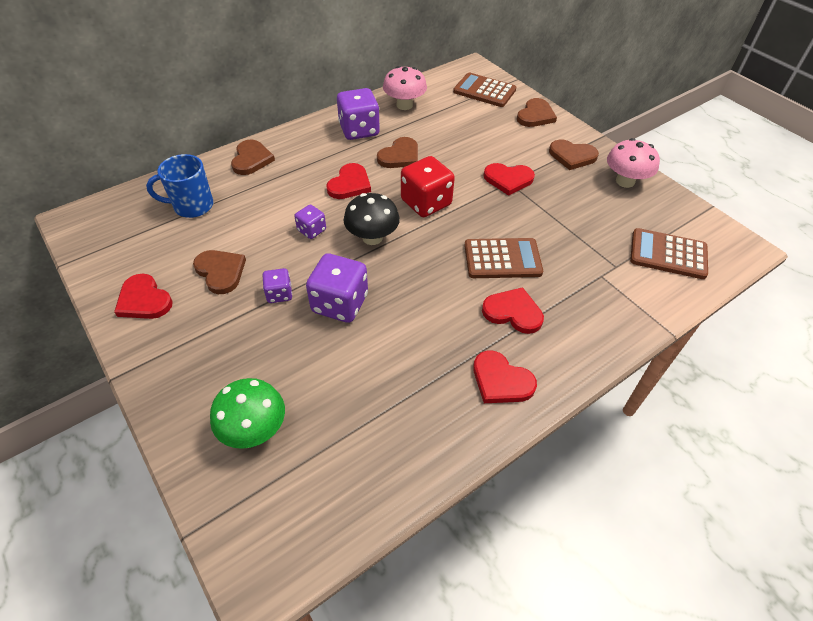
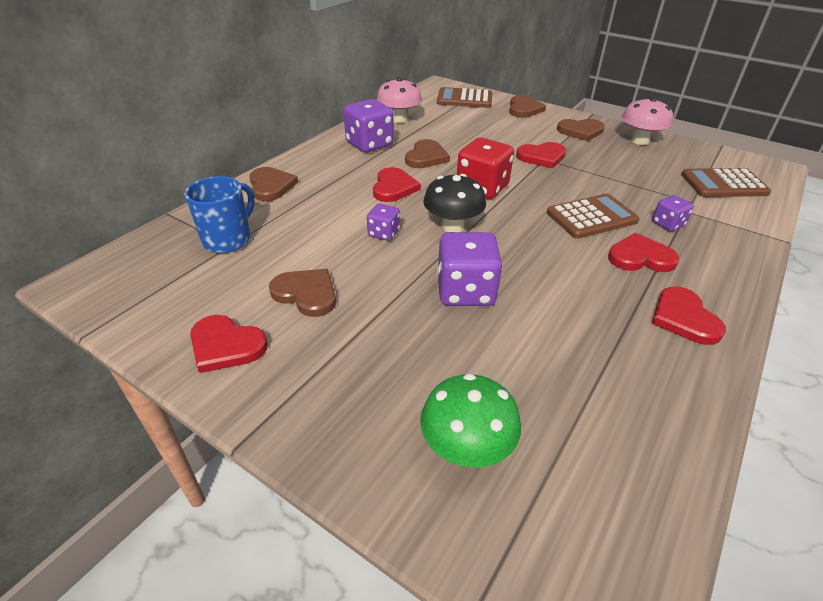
camera: 20 degrees left, 10 degrees down
blue mug [146,154,213,218] -> blue mug turned 150 degrees clockwise [185,176,255,253]
purple dice [263,268,292,303] -> purple dice moved to [652,195,694,231]
red heart [473,350,537,403] -> red heart turned 60 degrees clockwise [651,286,726,345]

